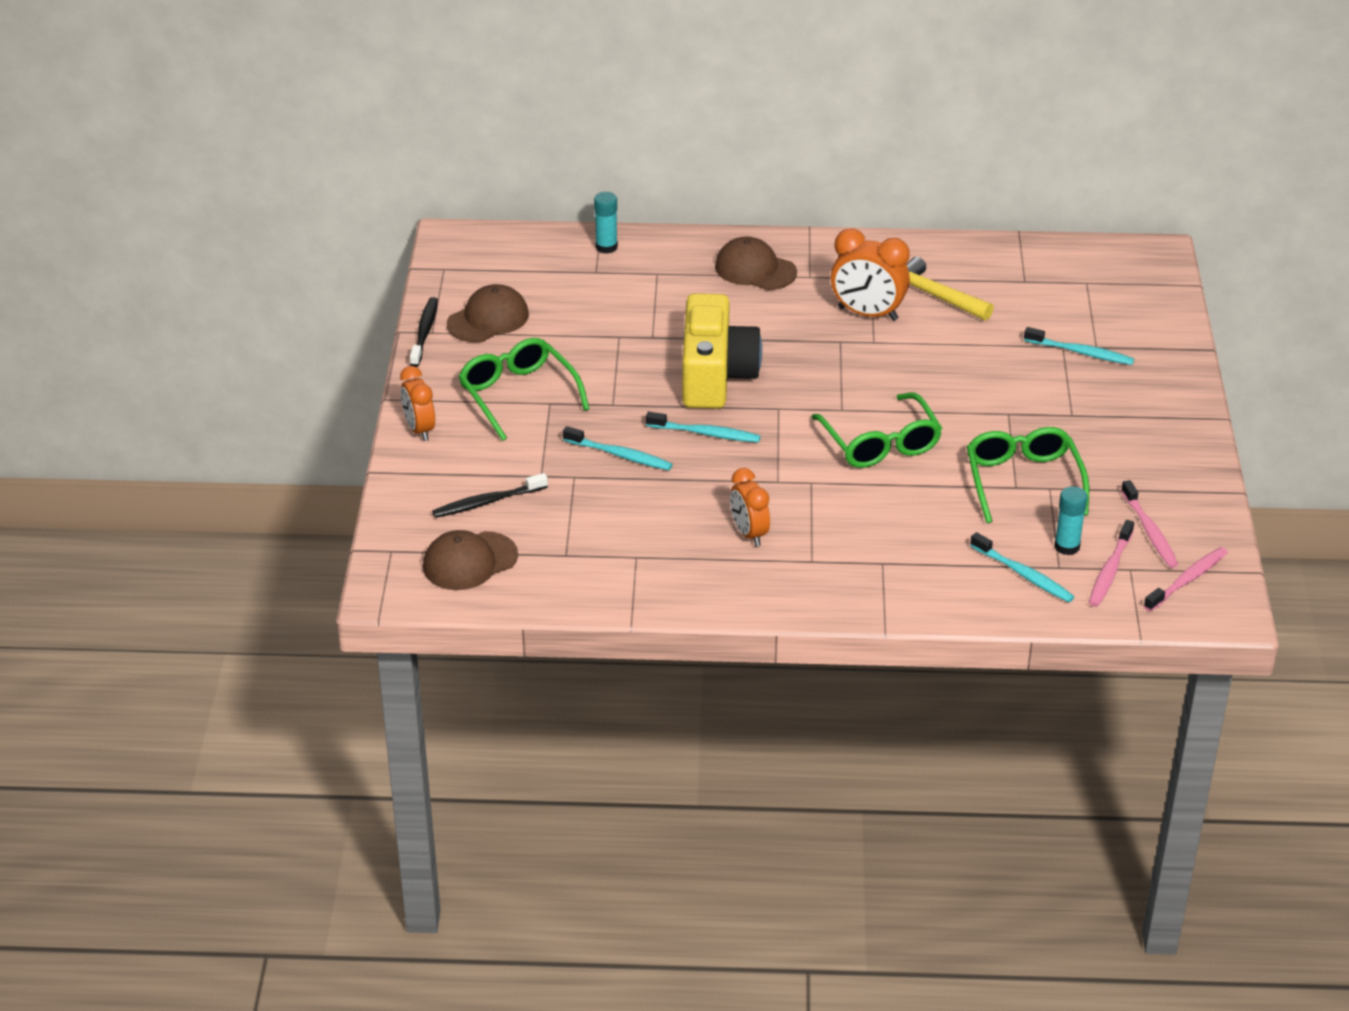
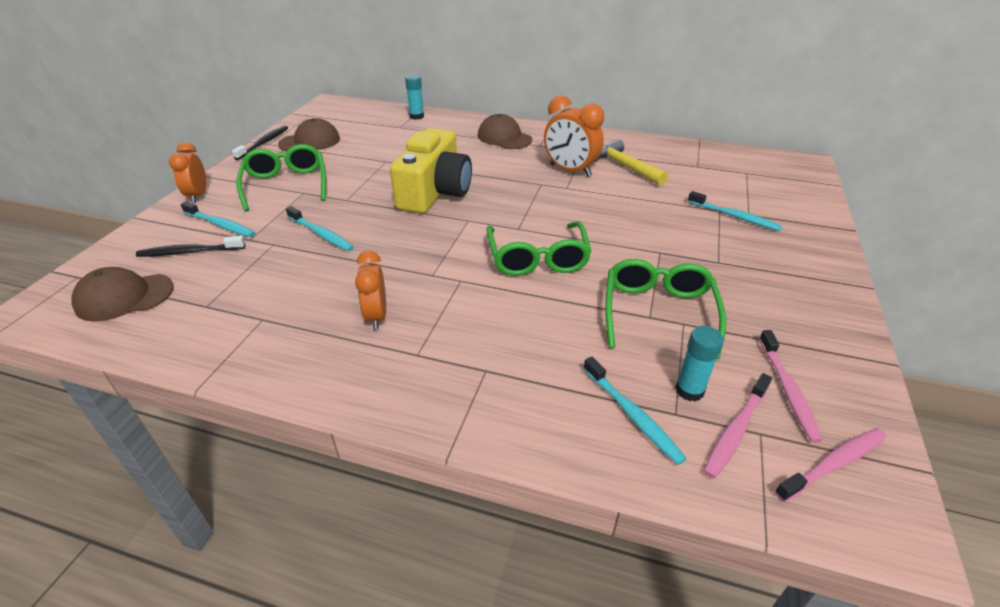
camera: 15 degrees right, 0 degrees up
turquoise toothbrush [646,412,761,443] -> turquoise toothbrush moved to [181,201,255,237]

